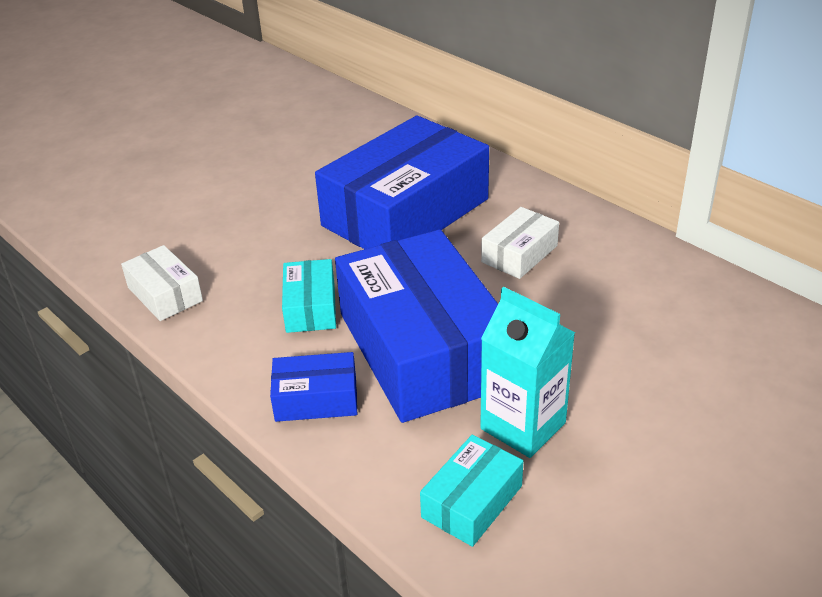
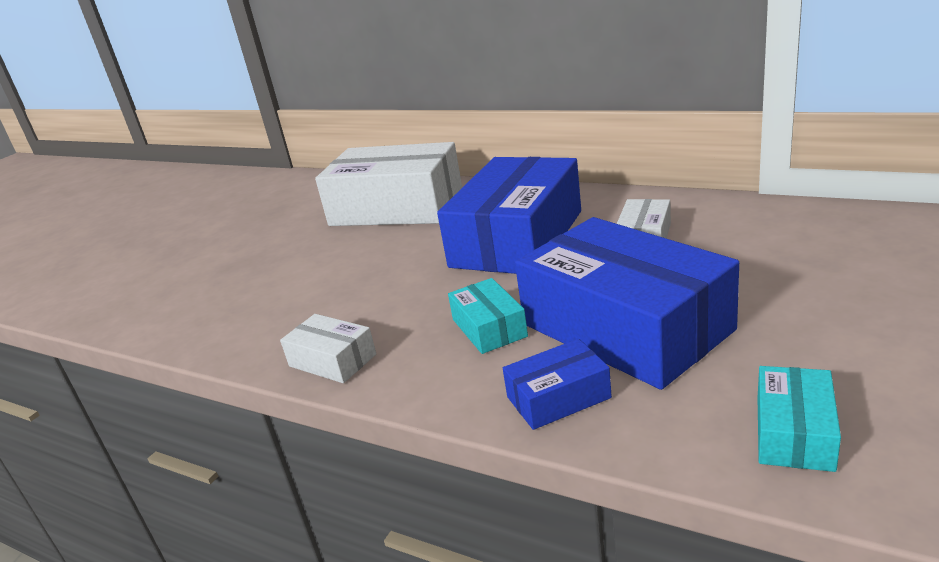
camera: 15 degrees left, 10 degrees down
turquoise carton [480,287,575,458] -> none
none -> white box [315,142,462,226]

